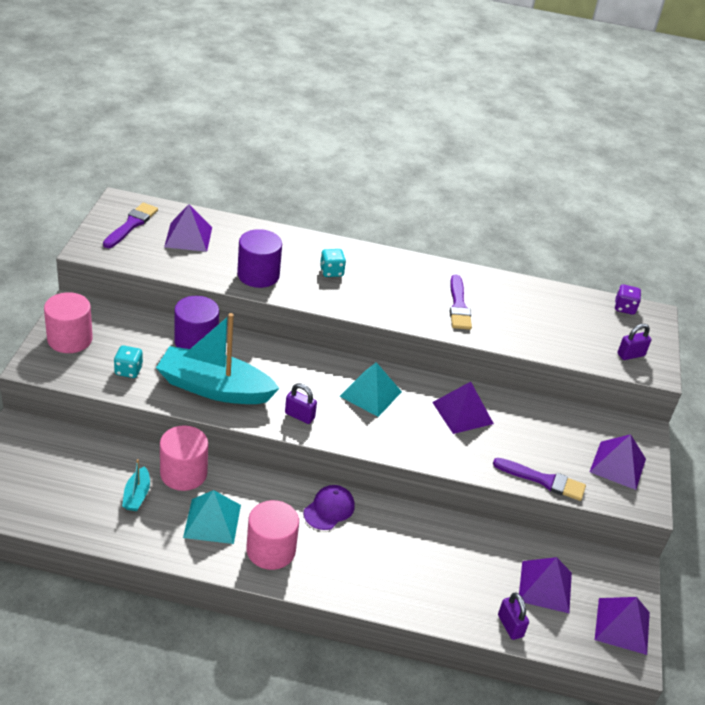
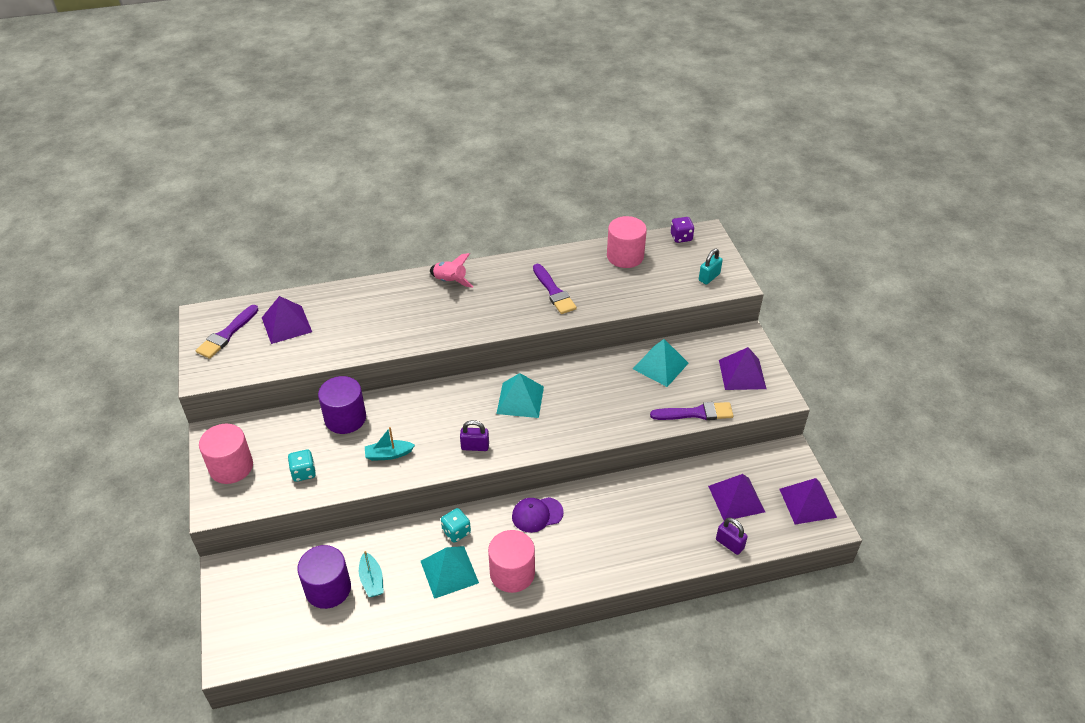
camera: 20 degrees left, 5 degrees up
purple brush [103,203,158,248] -> purple brush turned 150 degrees counterclockwise [196,305,258,359]
turquoise boat [156,313,280,404] -> turquoise boat [365,427,415,461], size x0.43
pink cylinder [160,425,208,491] -> pink cylinder moved to [607,216,647,268]
purple cylinder [237,229,282,288] -> purple cylinder moved to [297,545,351,609]
purple cap [304,485,355,530] -> purple cap turned 120 degrees counterclockwise [512,497,564,533]
turquoise dice [320,249,346,277] -> turquoise dice moved to [441,508,471,543]
purple pyramid [432,382,494,434] -> none
purple padlock [618,324,651,360] -> turquoise padlock [699,249,723,285]
none -> pink rocket [430,253,473,288]
none -> turquoise pyramid [633,339,689,387]

